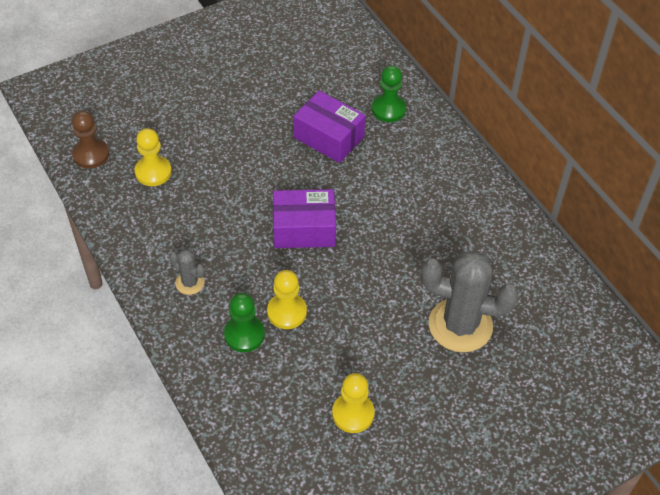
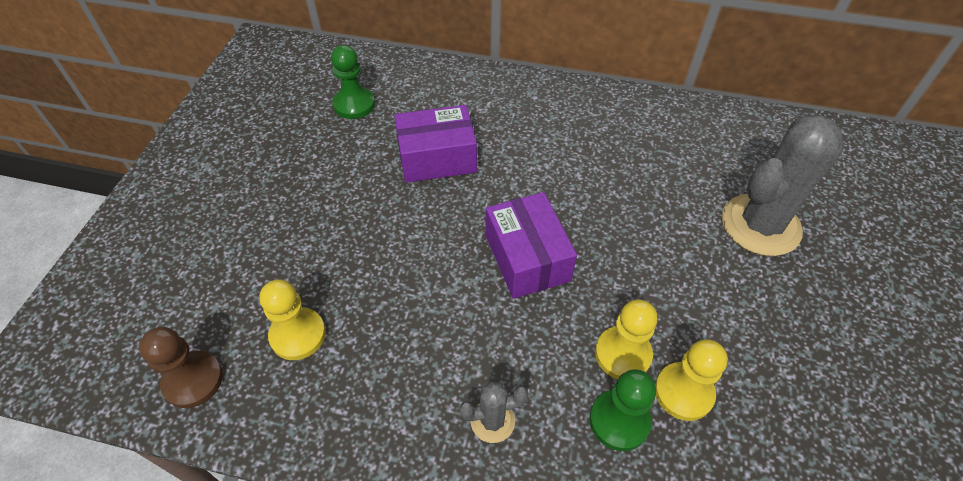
camera: 45 degrees left, 0 degrees up
purple box [273,189,336,248] -> purple box turned 60 degrees counterclockwise [486,192,577,299]
yellow pawn [332,373,374,433] -> yellow pawn moved to [655,339,728,421]
green pawn [372,65,406,122] -> green pawn moved to [331,45,375,119]

